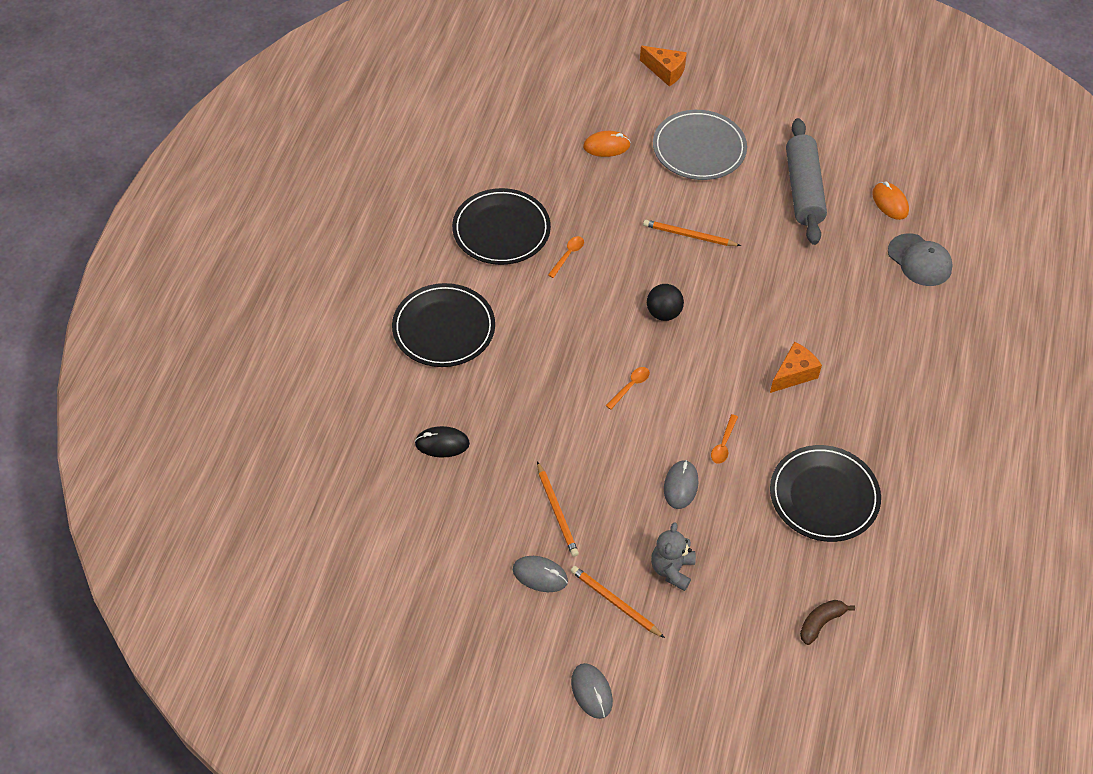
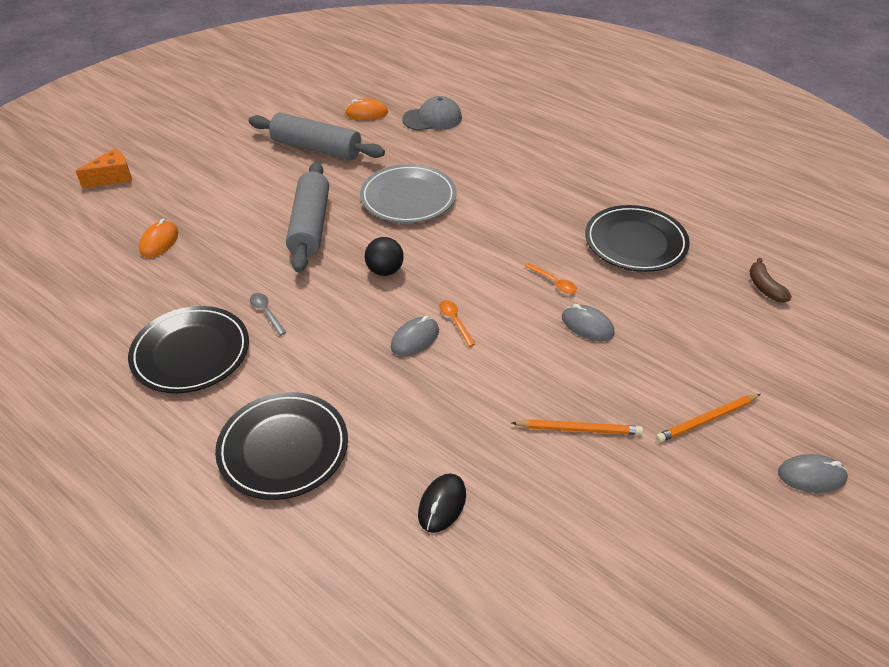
camera: 65 degrees left, 10 degrees down
grey mouse [513,556,568,592] -> grey mouse moved to [391,316,439,356]
orange spoon [548,236,584,278] -> grey spoon [250,293,286,336]
orange pencil [643,220,741,246] -> grey rolling pin [286,162,329,273]
grey teddy bear [651,522,696,591] -> none
grey plate [653,110,747,180] -> grey plate moved to [360,164,457,223]
orange cheese [770,342,822,393] -> none

